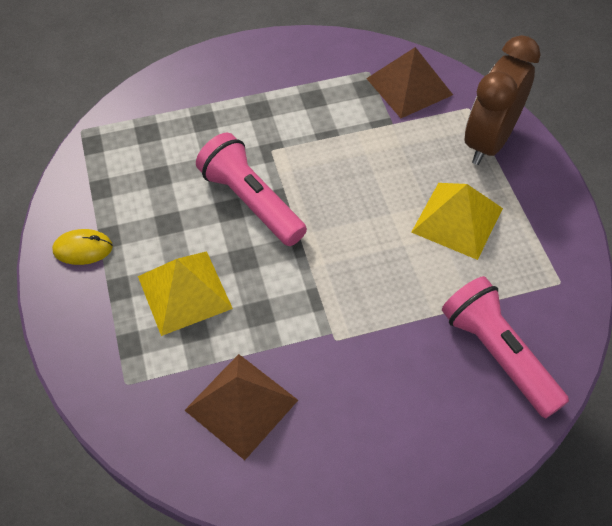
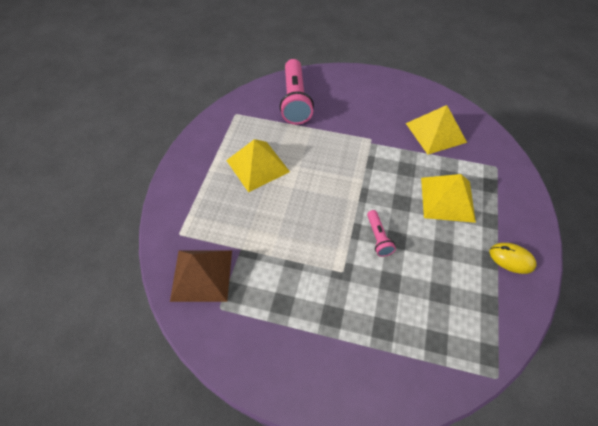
camera: 150 degrees left, 0 degrees up
brown pyramid [185,354,298,460] -> yellow pyramid [406,105,467,155]
pink flashlight [196,133,307,246] -> pink flashlight [367,210,396,257], size x0.50
brown clock [465,35,540,165] -> none

